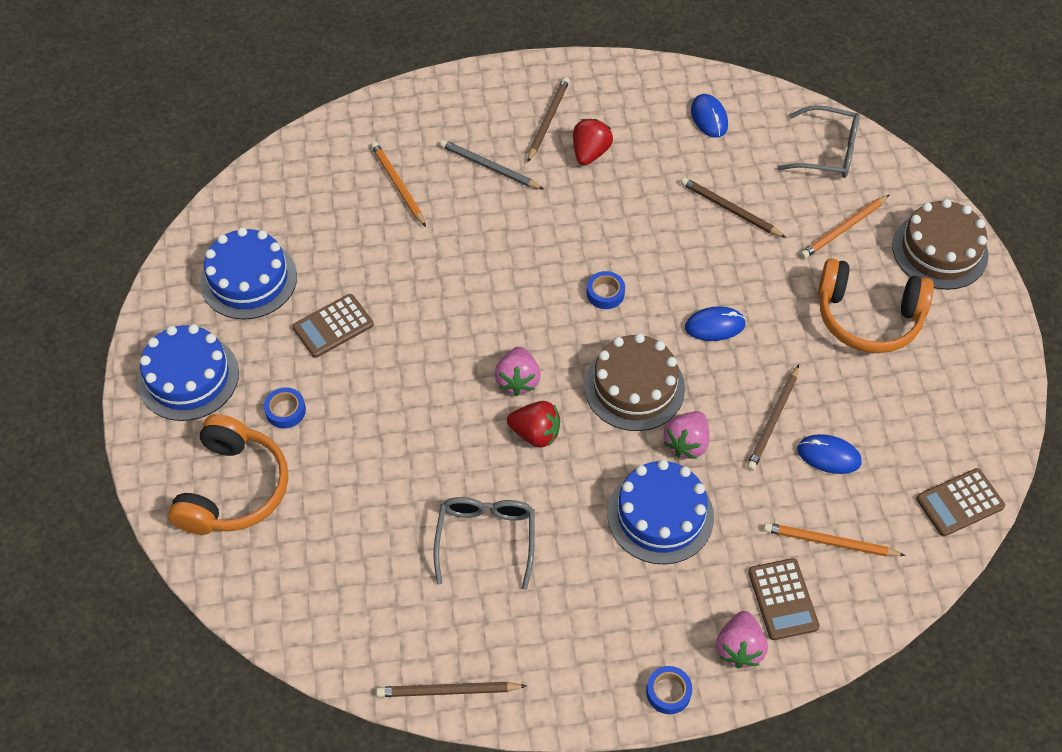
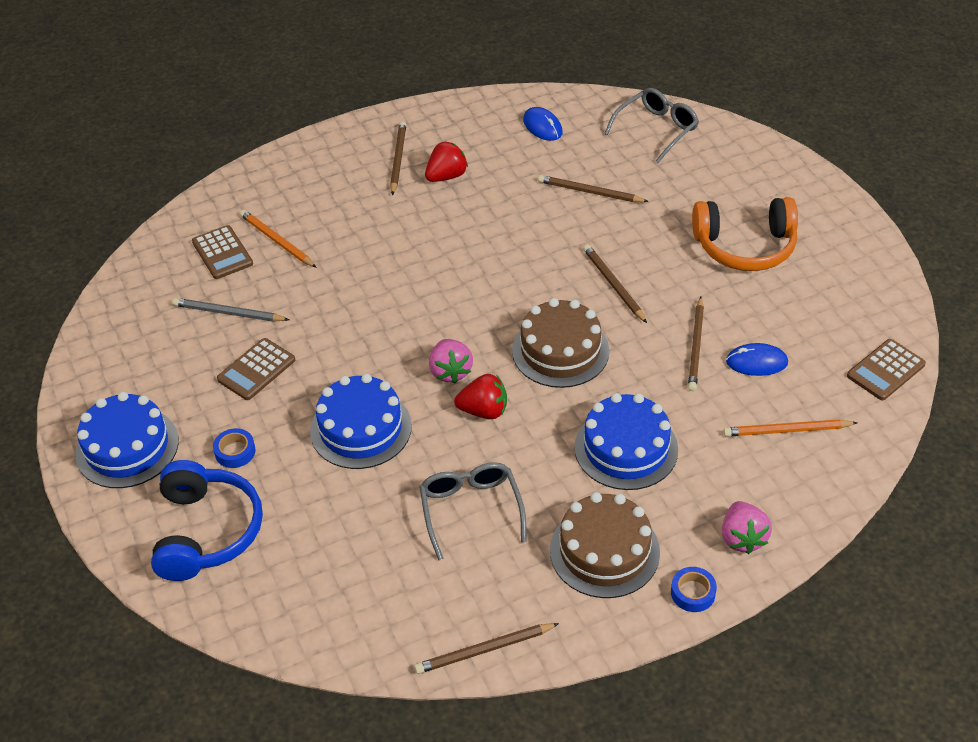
camera: 15 degrees left, 10 degrees down
orange headphones [168,414,288,535] -> blue headphones [151,460,263,581]
blue cake [200,227,297,320] -> blue cake moved to [310,374,412,469]
grey pencil [440,140,544,190] -> grey pencil moved to [173,298,289,322]
red strawberry [573,119,613,166] -> red strawberry turned 45 degrees clockwise [425,141,468,182]
blue tape [587,271,625,309] -> none
pink strawberry [663,411,709,459] -> none
blue mouse [685,306,746,341] -> brown pencil [583,244,647,323]
brown calculator [748,558,820,640] -> brown calculator moved to [192,225,253,279]
grey glasses [777,105,860,178] -> grey glasses turned 45 degrees counterclockwise [604,88,699,163]
orange pencil [800,195,889,259] -> none
brown cake [892,199,989,290] -> brown cake moved to [550,492,660,598]

